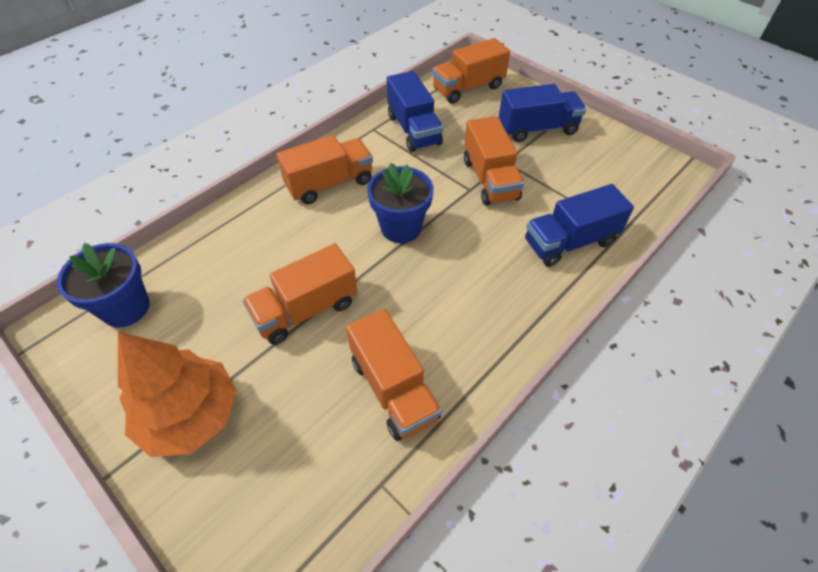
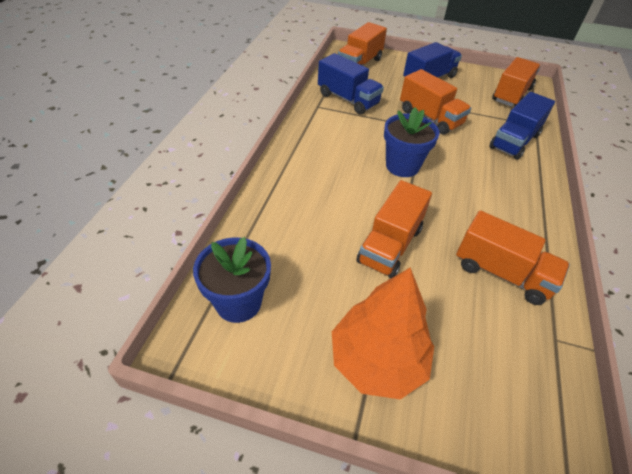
camera: 30 degrees left, 5 degrees down
orange truck [276,135,373,204] -> orange truck moved to [492,57,540,107]

